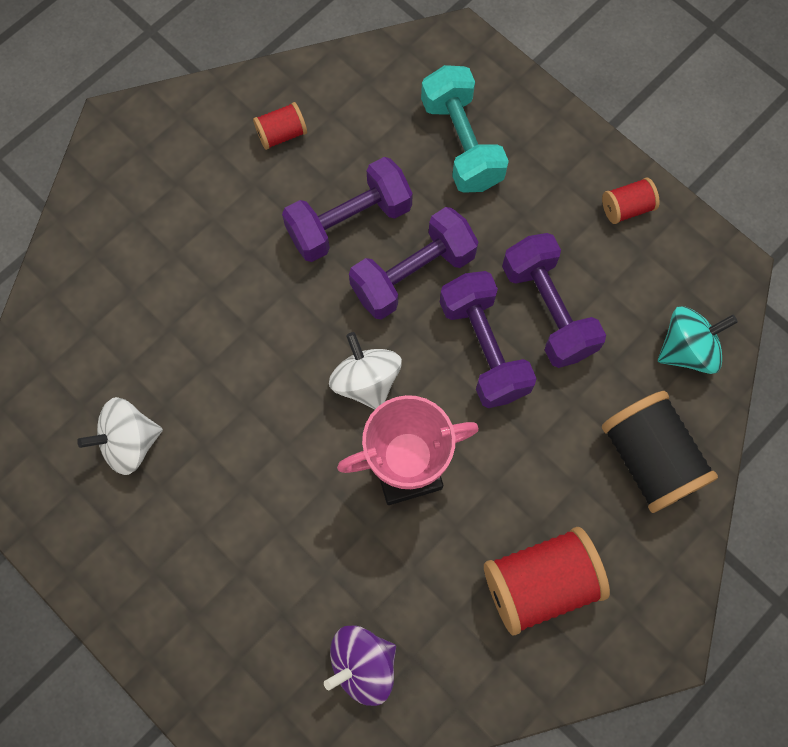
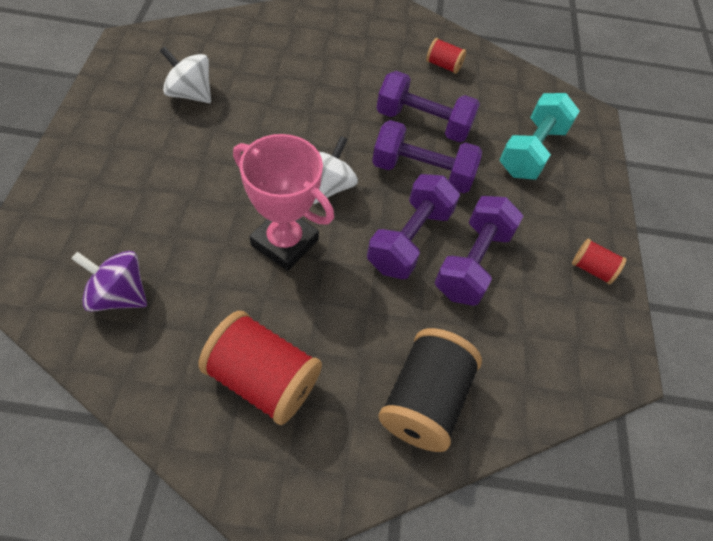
camera: 45 degrees right, 15 degrees down
turquoise spinning top [658,306,738,374] -> none

